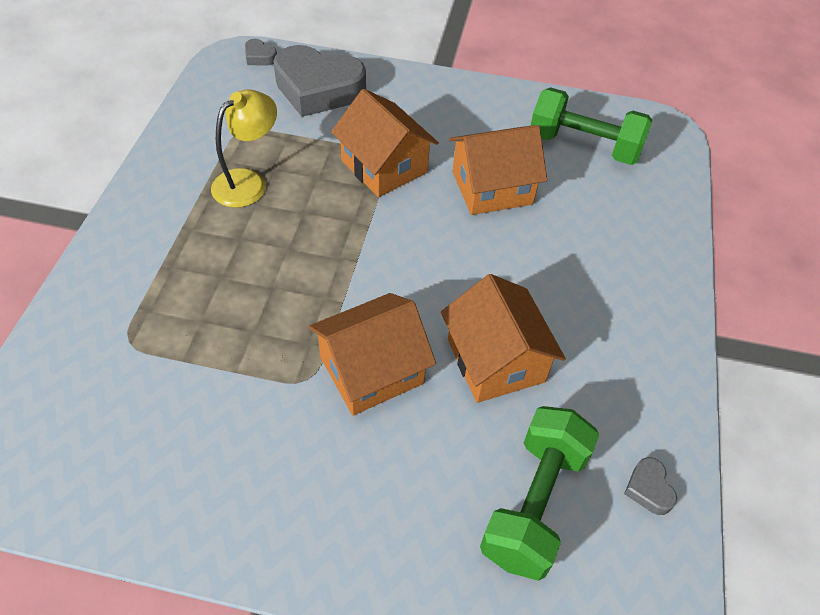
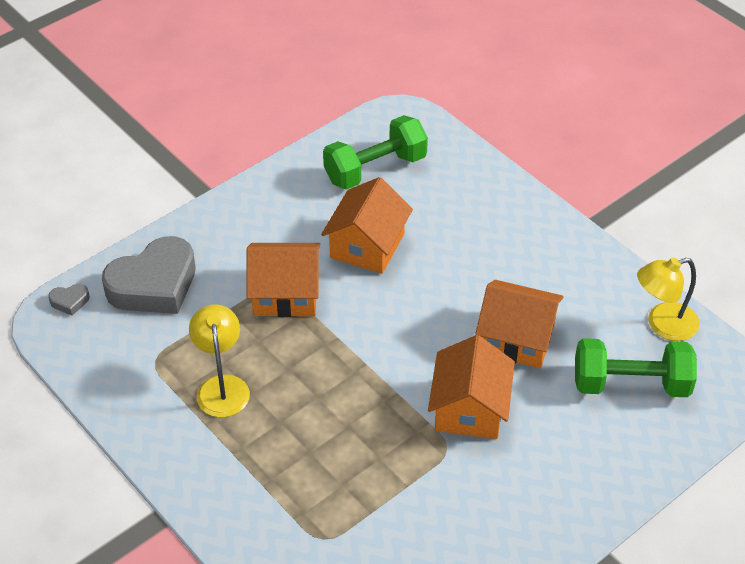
camera: 50 degrees left, 5 degrees down
green dumbbell [480,406,599,581] -> green dumbbell turned 60 degrees counterclockwise [575,338,697,397]
grey heart [624,457,677,515] -> yellow lamp [637,258,700,341]

